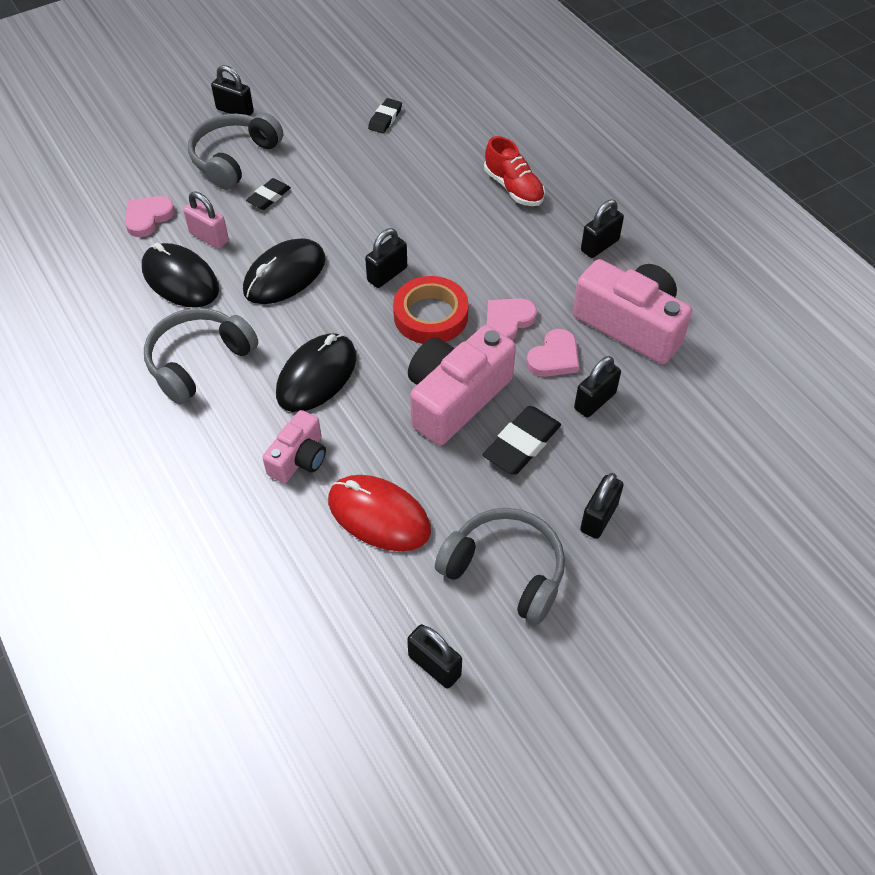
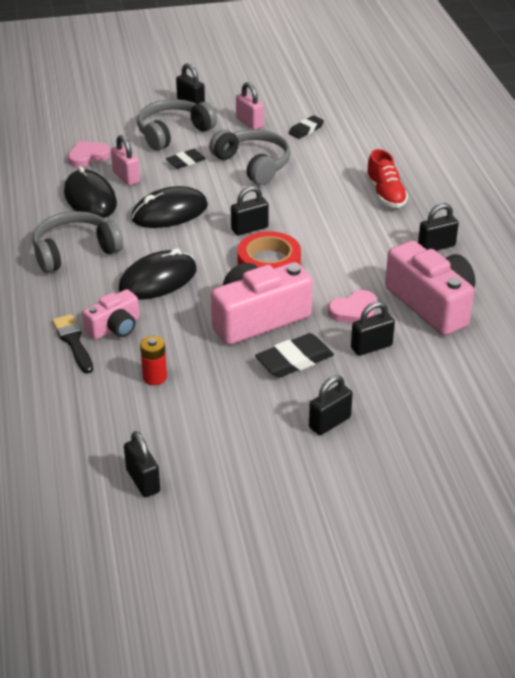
camera: 20 degrees right, 15 degrees down
red mouse [328,475,431,551] -> red battery [140,336,167,385]
grey headphones [435,508,565,625] -> grey headphones moved to [209,129,291,185]
pink heart [487,298,537,340] -> none
none -> black brush [52,314,93,374]
none -> pink padlock [236,82,264,130]

